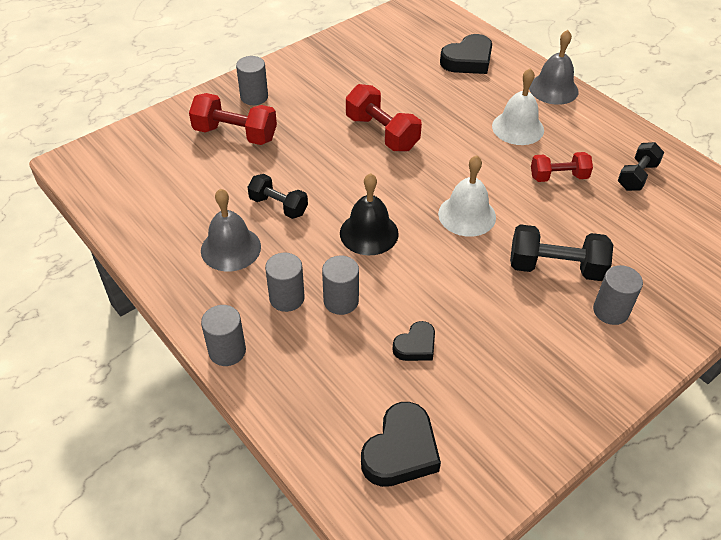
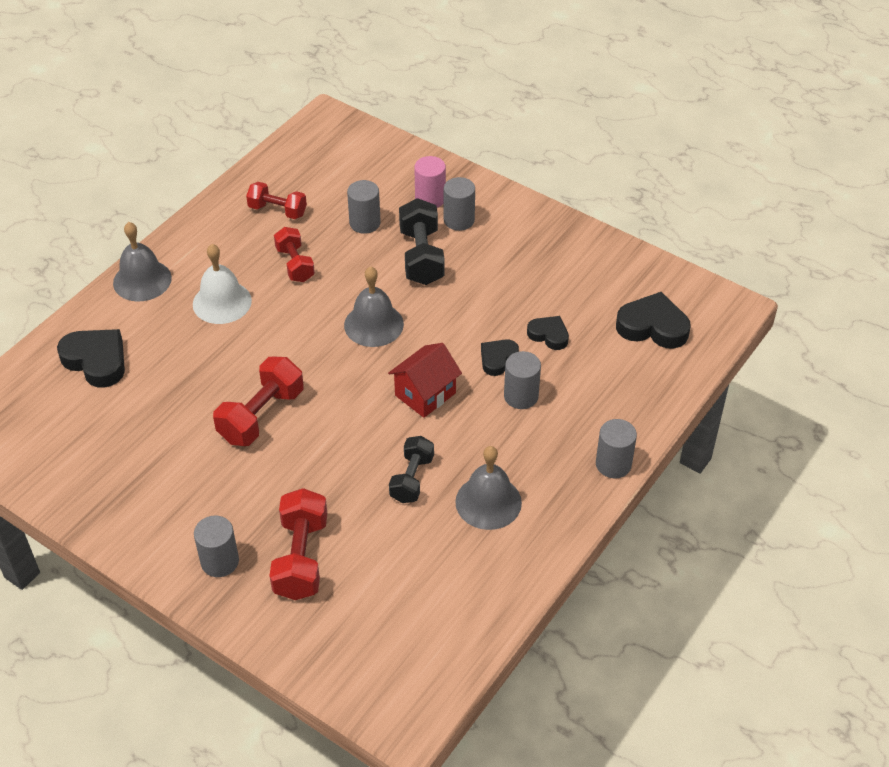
camera: 105 degrees left, 0 degrees up
grey cylinder [265,253,305,312] -> grey cylinder moved to [347,180,381,234]
black bell [340,173,399,255] -> red house [388,343,462,418]
white bell [438,155,496,237] -> grey bell [344,266,404,347]
black dumbbell [618,142,664,191] -> red dumbbell [246,182,307,219]
none -> pink cylinder [414,156,446,208]
none -> black heart [481,339,519,376]

